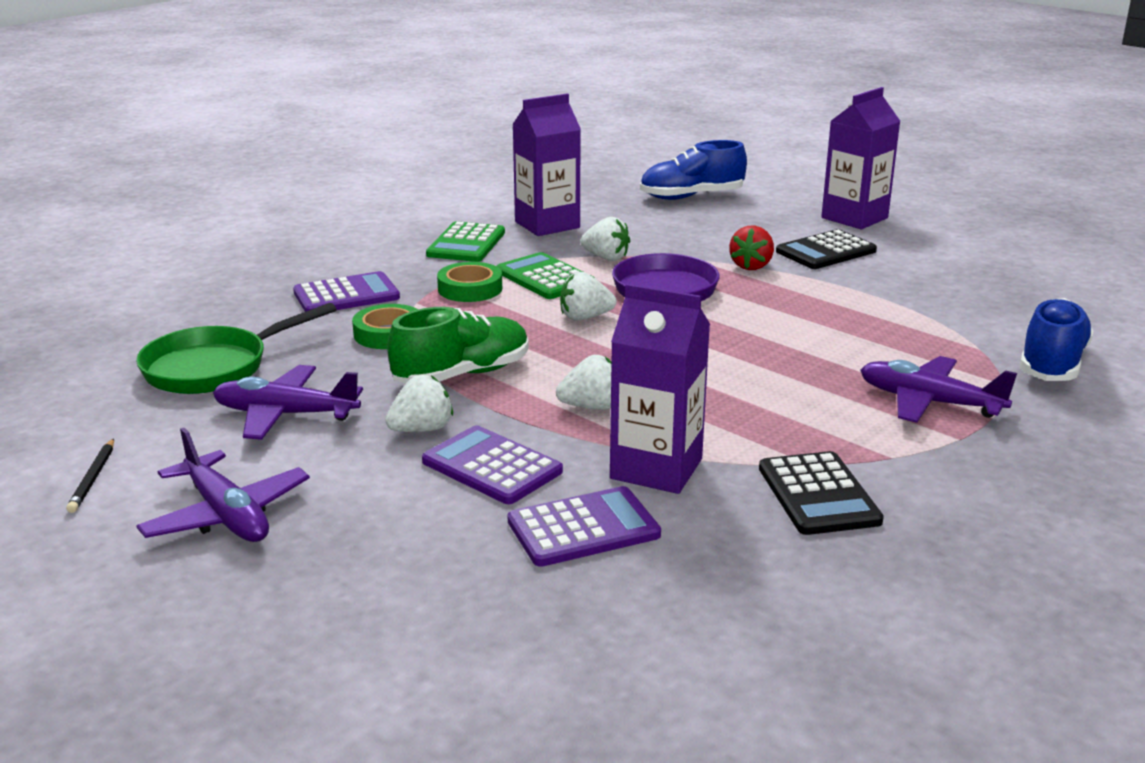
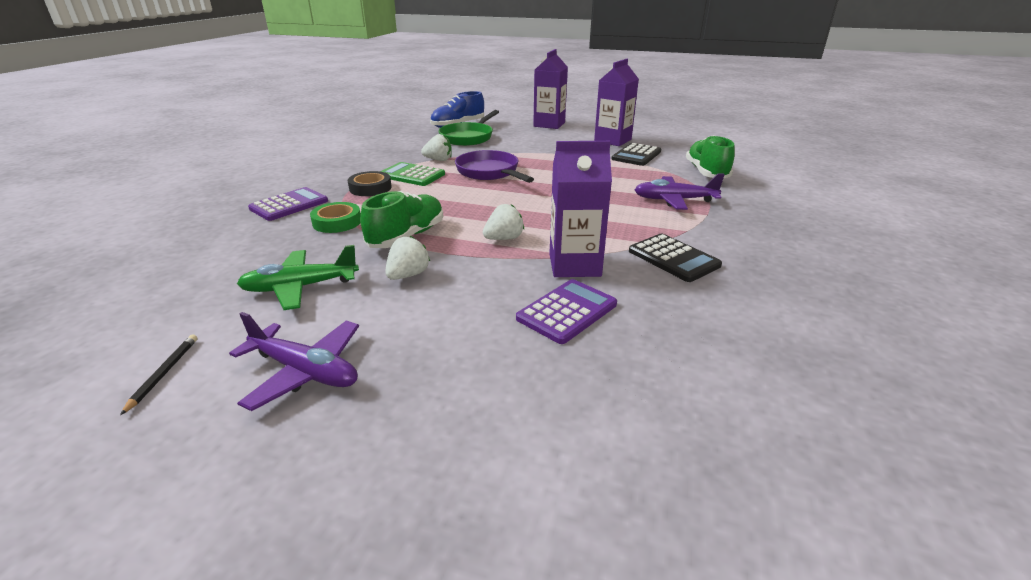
camera: 25 degrees left, 5 degrees up
black pencil [66,439,114,513] -> black pencil turned 150 degrees counterclockwise [120,335,198,415]
green pan [136,303,337,394] -> green pan moved to [438,110,499,146]
purple plane [213,365,363,440] -> green plane [237,245,359,310]
purple calculator [422,425,563,504] -> none
green calculator [426,221,505,262] -> none
green tape [437,262,502,302] -> black tape [348,171,392,196]
purple carton [512,93,581,236] -> purple carton moved to [594,59,639,146]
white strawberry [560,272,617,321] -> none
red strawberry [729,226,774,270] -> none
black calculator [776,229,877,269] -> black calculator moved to [611,143,661,166]
blue shoe [1020,298,1094,381] -> green shoe [686,135,735,178]

